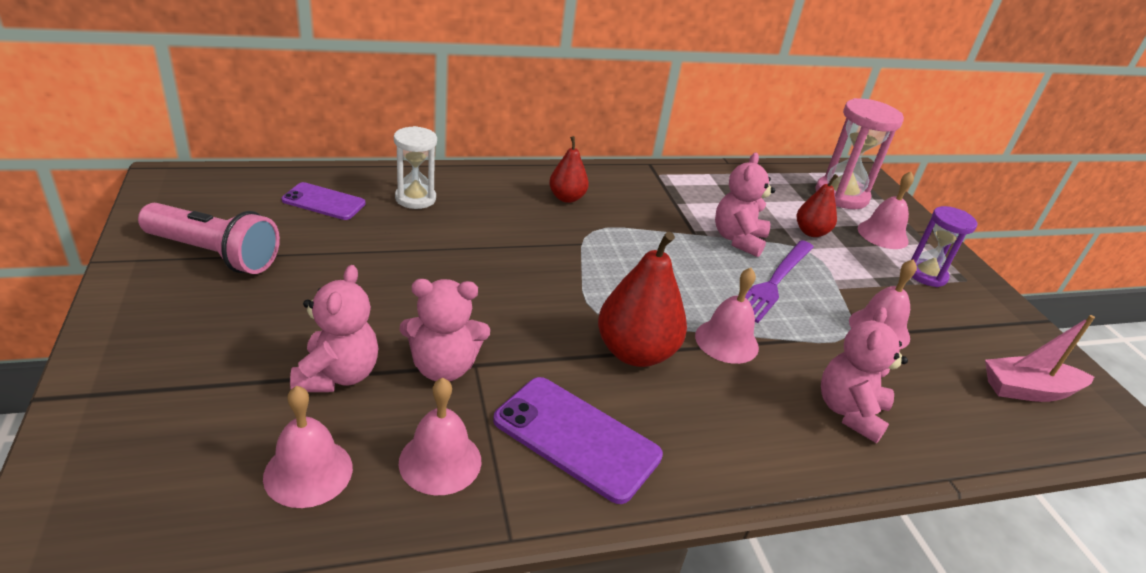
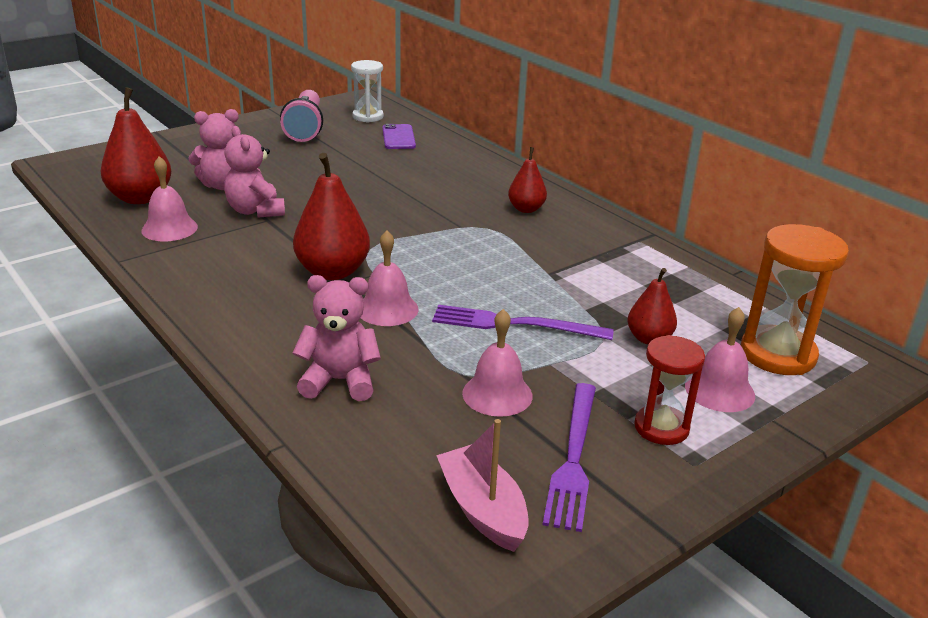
camera: 70 degrees right, 5 degrees down
pink bell [263,386,353,508] -> red pear [100,87,171,204]
white hourglass [394,126,437,209] -> white hourglass moved to [351,60,384,123]
purple phone [493,377,663,504] -> none
pink teddy bear [715,152,775,257] -> none
pink hourglass [815,98,904,209] -> orange hourglass [741,224,849,375]
purple hourglass [911,206,977,287] -> red hourglass [634,335,705,445]
none -> purple fork [543,383,596,532]

